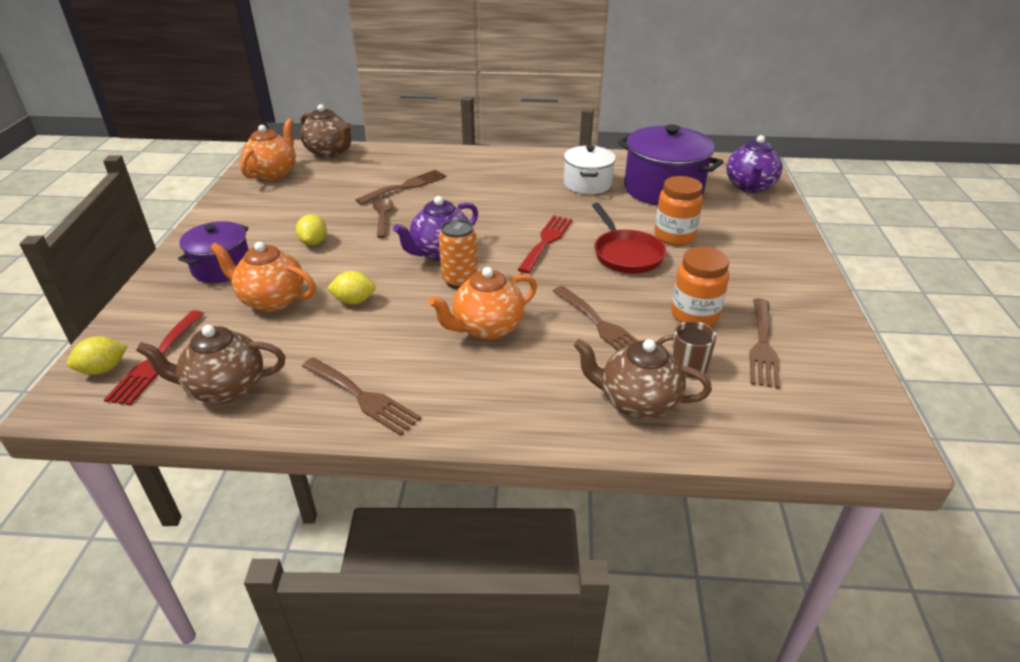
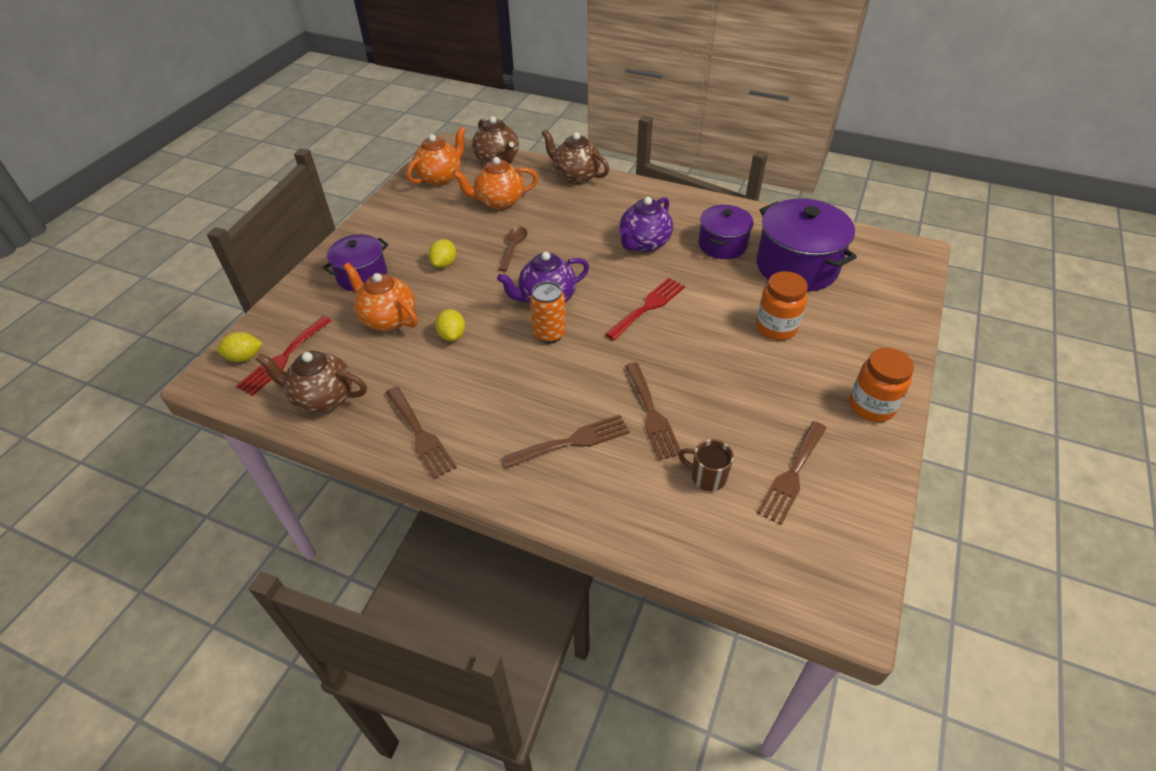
camera: 20 degrees right, 10 degrees up
yellow lemon [327,271,376,305] -> yellow lemon turned 60 degrees clockwise [435,309,465,341]
brown fork [355,169,446,205] -> brown fork moved to [503,415,630,468]
orange teapot [429,267,537,340] -> orange teapot moved to [453,157,538,210]
white pot [564,145,616,194] -> purple pot [698,205,753,259]
brown teapot [574,339,712,420] -> brown teapot moved to [542,129,609,184]
red pan [592,203,666,274] -> none
orange jar [671,247,729,326] -> orange jar moved to [850,348,914,422]
purple teapot [726,135,783,193] -> purple teapot moved to [619,197,673,252]

